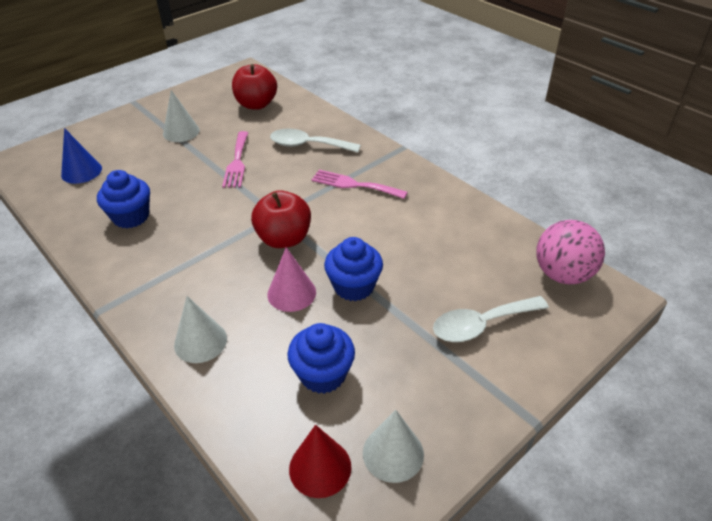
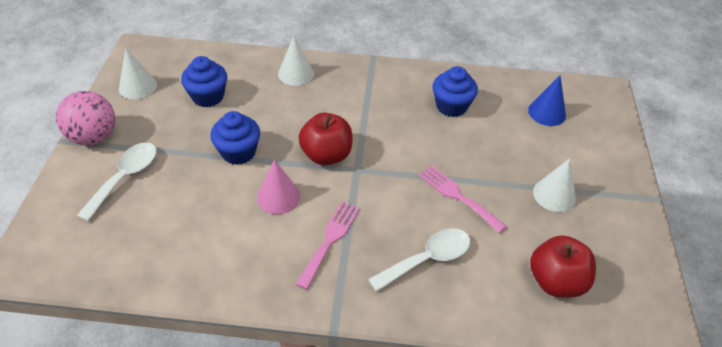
camera: 135 degrees right, 5 degrees up
pink cone [268,247,316,312] -> pink cone moved to [257,160,300,214]
red cone [289,425,351,498] -> none
pink fork [311,170,408,199] -> pink fork turned 45 degrees counterclockwise [295,201,360,290]
pink ball [536,220,605,285] -> pink ball moved to [56,91,115,145]

